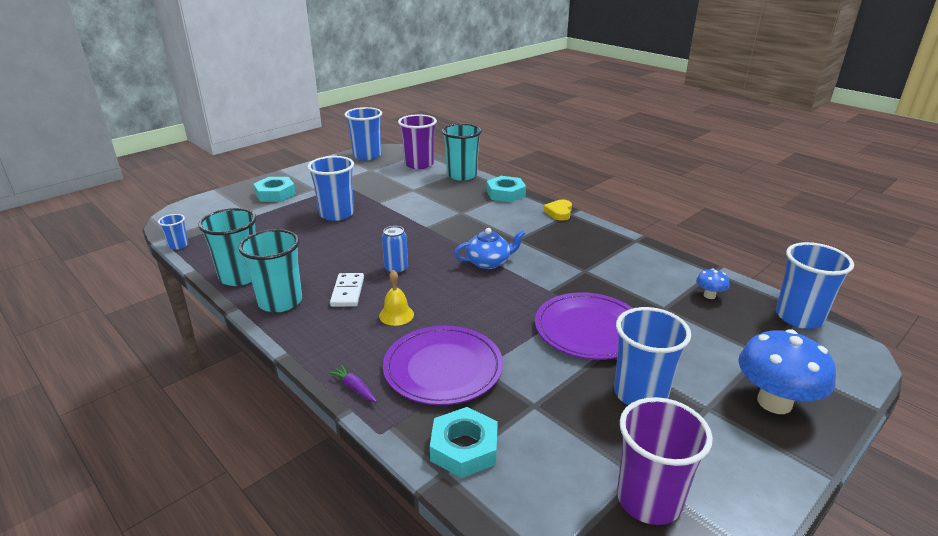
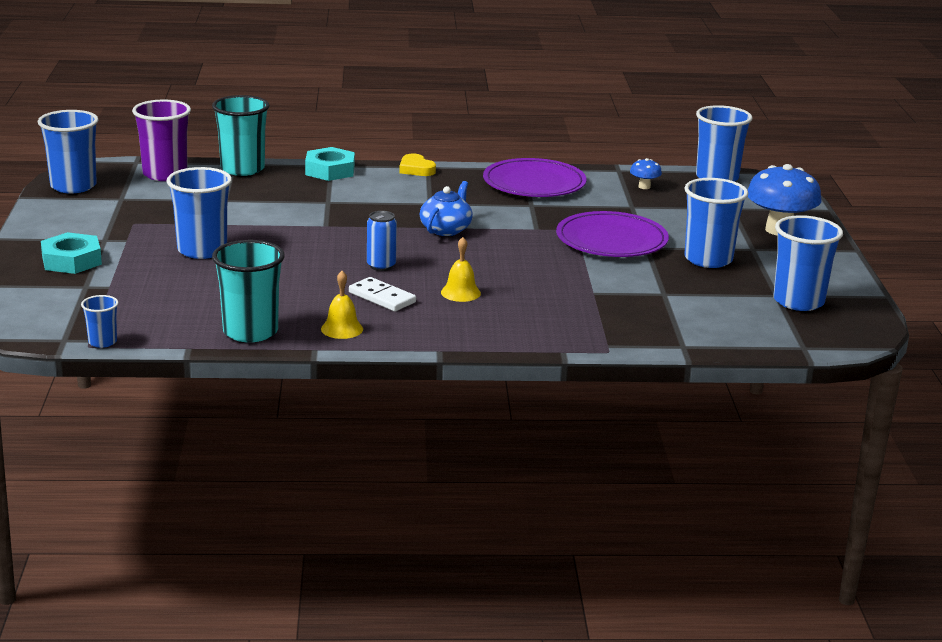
camera: 50 degrees left, 5 degrees down
turquoise cup [238,229,302,312] -> yellow bell [321,271,363,339]
purple carrot [328,364,377,402] -> none
purple plate [383,326,503,405] -> purple plate moved to [483,158,587,197]
turquoise nut [430,407,498,478] -> none
purple cup [617,397,713,525] -> blue cup [773,215,843,311]

